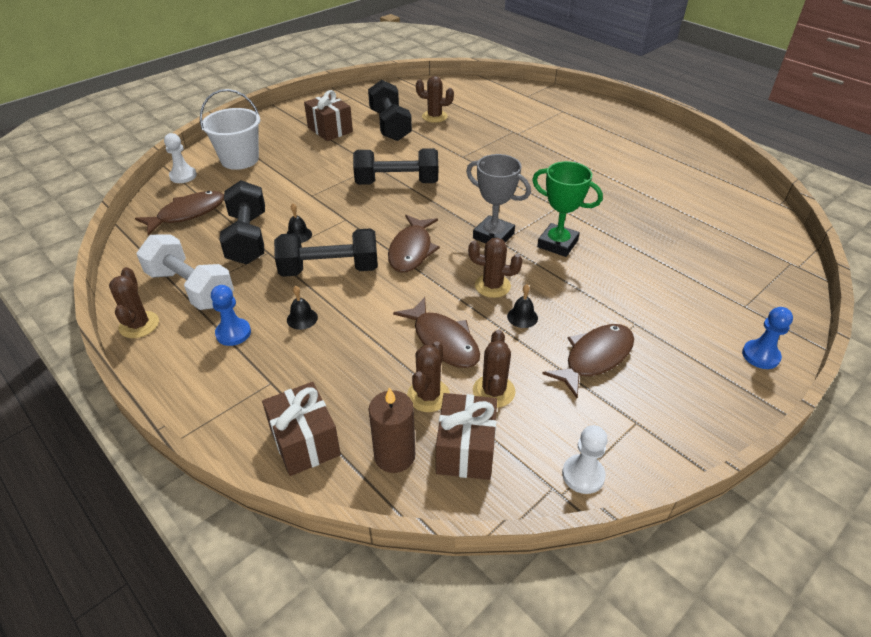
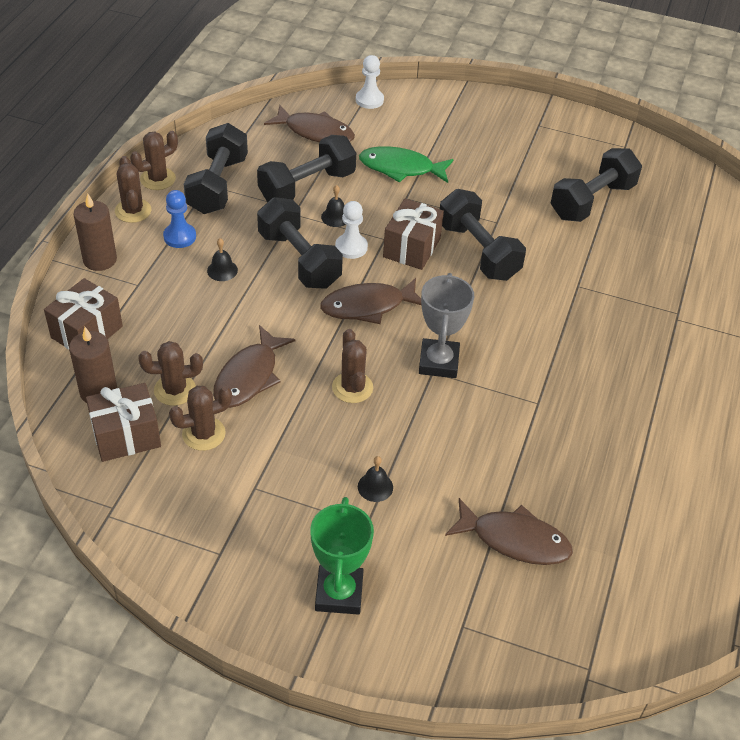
camera: 60 degrees right, 5 degrees up
white dumbbell [136,235,234,310] -> black dumbbell [184,123,248,214]
white bucket [200,89,260,170] -> none
brown gift [304,90,353,141] -> brown gift moved to [383,199,444,270]
brown cactus [416,76,454,123] -> brown cactus moved to [115,156,151,223]
black bell [507,284,538,328] -> black bell moved to [358,456,393,502]
green trophy [532,161,603,257] -> green trophy moved to [310,497,374,615]
brown fish [542,324,634,398] -> brown fish moved to [445,498,573,565]
white pawn [562,425,608,494] -> white pawn moved to [335,201,368,259]
blue pawn [742,307,793,369] -> none
none -> brown candle [73,193,117,271]
none -> green fish [359,146,454,183]

